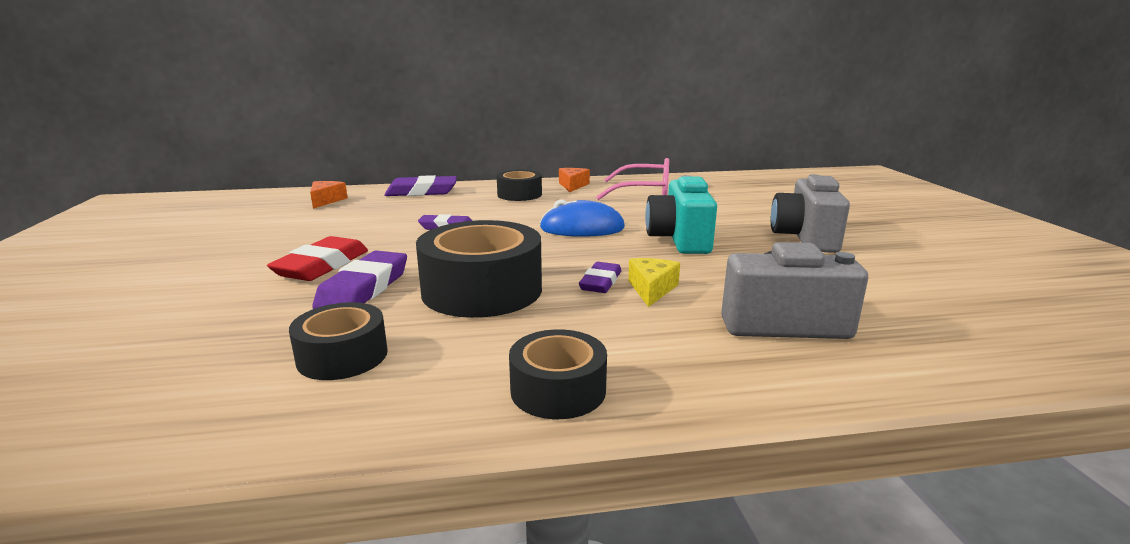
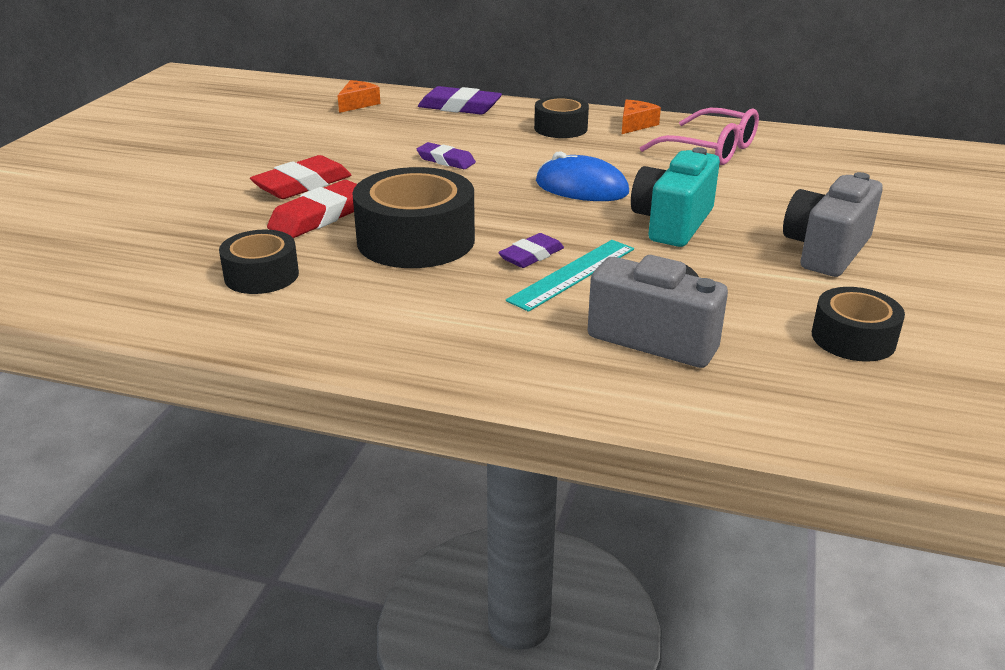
camera: 25 degrees right, 10 degrees up
purple eraser [312,250,407,309] -> red eraser [267,180,357,238]
black tape [509,329,607,419] -> black tape moved to [812,287,905,362]
yellow cheese [628,258,680,307] -> turquoise ruler [506,240,634,312]

